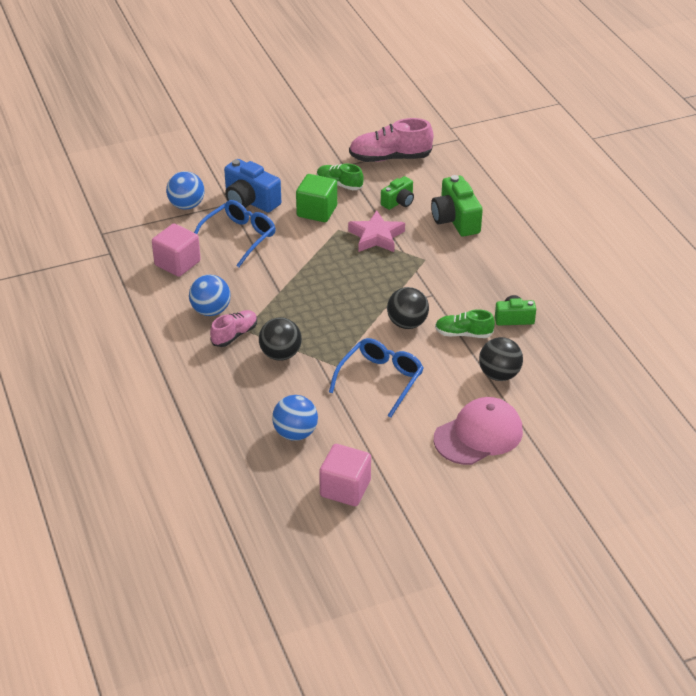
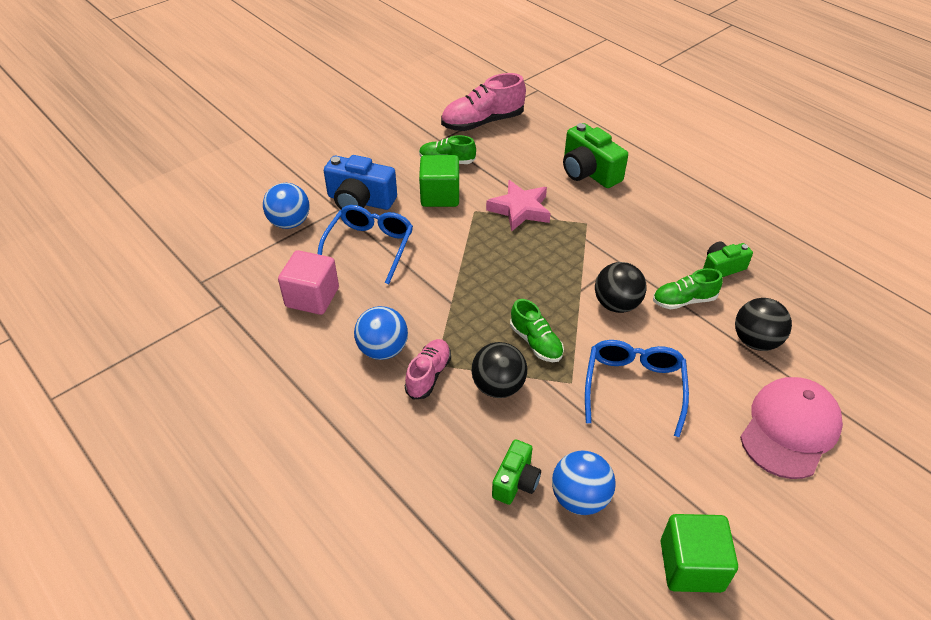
camera: 20 degrees left, 5 degrees up
pink cube [319,444,371,506] -> green cube [661,514,738,593]
green camera [381,176,414,210] -> green camera moved to [492,439,541,505]
none -> green shoe [510,299,564,362]

